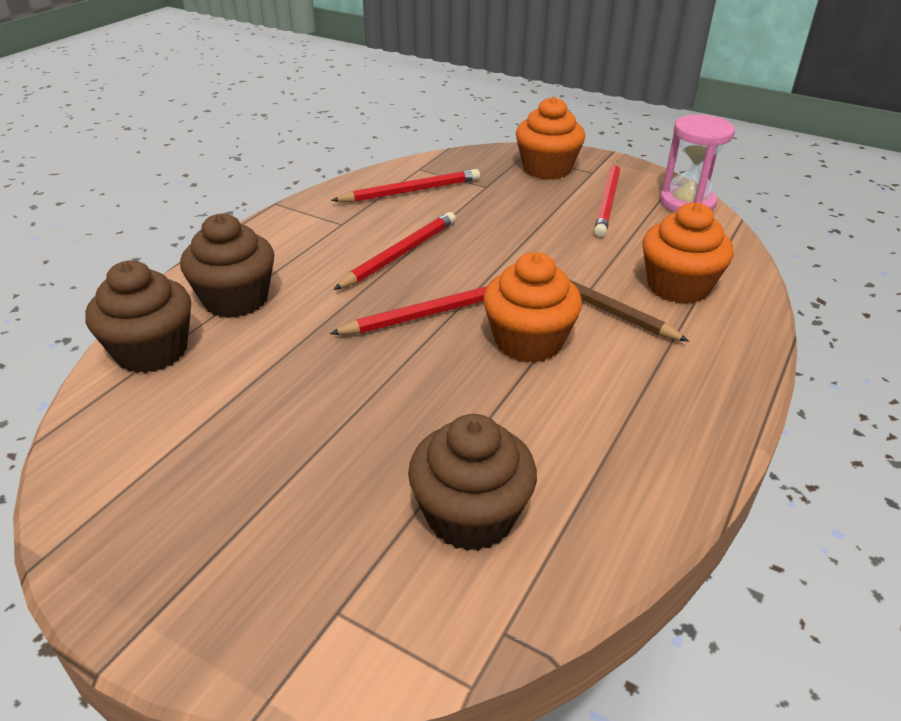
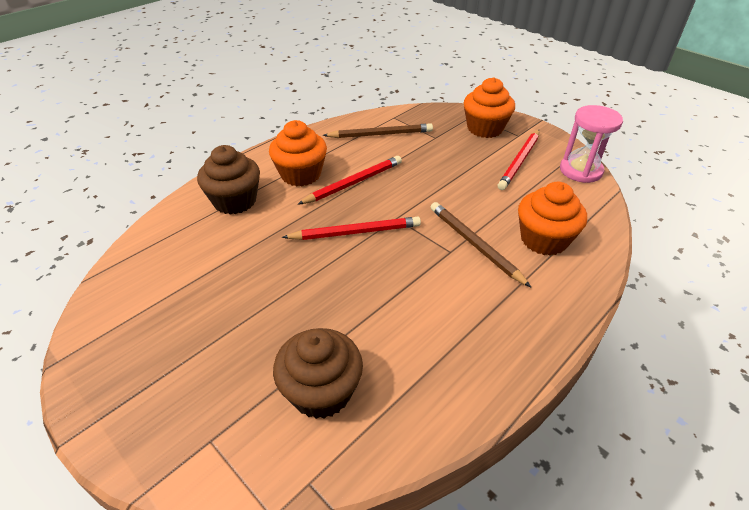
camera: 15 degrees right, 5 degrees up
brown cupcake [85,260,191,373] -> none
red pencil [331,169,480,202] -> brown pencil [323,123,433,138]
orange cupcake [483,252,582,363] -> orange cupcake moved to [269,120,327,186]

